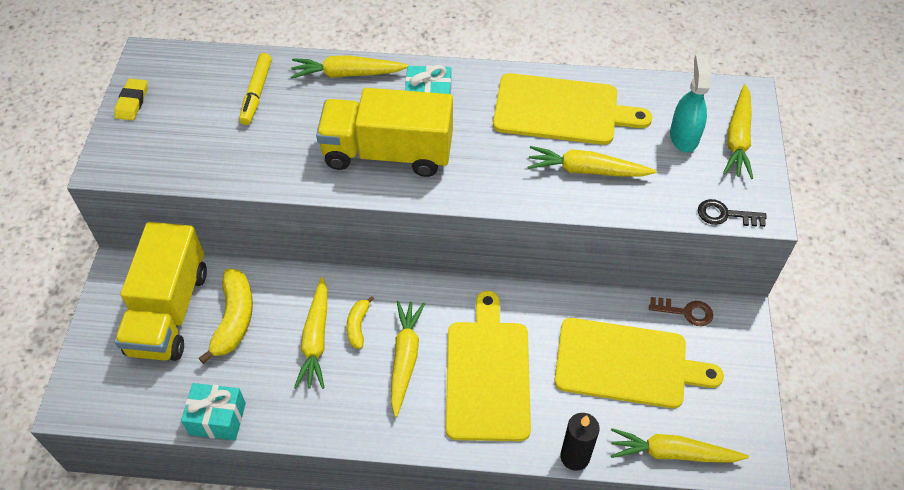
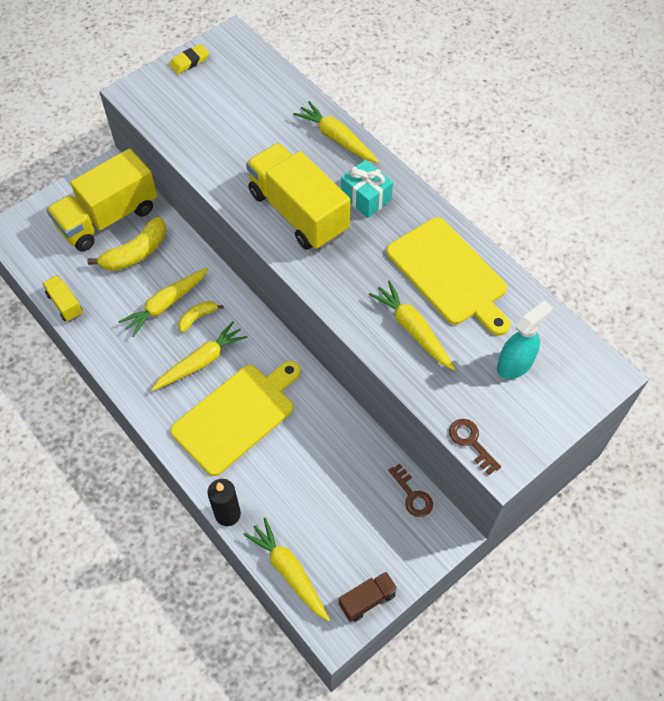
camera: 45 degrees right, 5 degrees up
turquoise gift [181,383,246,440] -> yellow truck [42,275,83,321]
yellow marker [239,53,272,125] -> none
yellow cutting board [554,318,724,408] -> none
black key [698,199,767,227] -> brown key [449,419,501,475]
yellow carrot [723,84,753,179] -> none
none -> brown truck [339,572,398,622]

